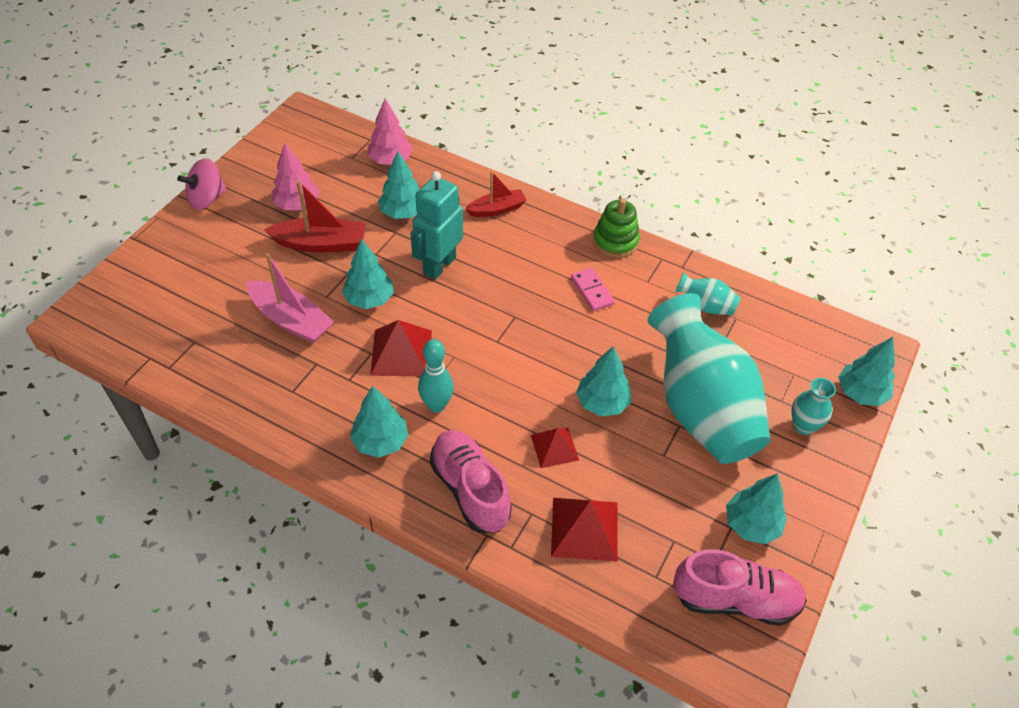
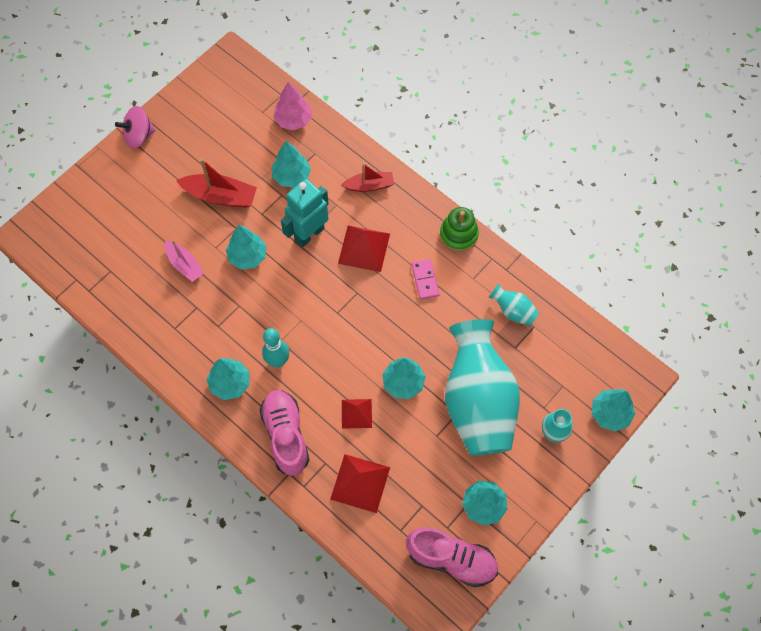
camera: 15 degrees right, 15 degrees up
pink boat [246,253,334,343] -> pink boat [165,240,204,282], size x0.66
pink tree [272,143,320,210] -> none
red pyramid [370,320,432,376] -> red pyramid moved to [338,225,390,272]

